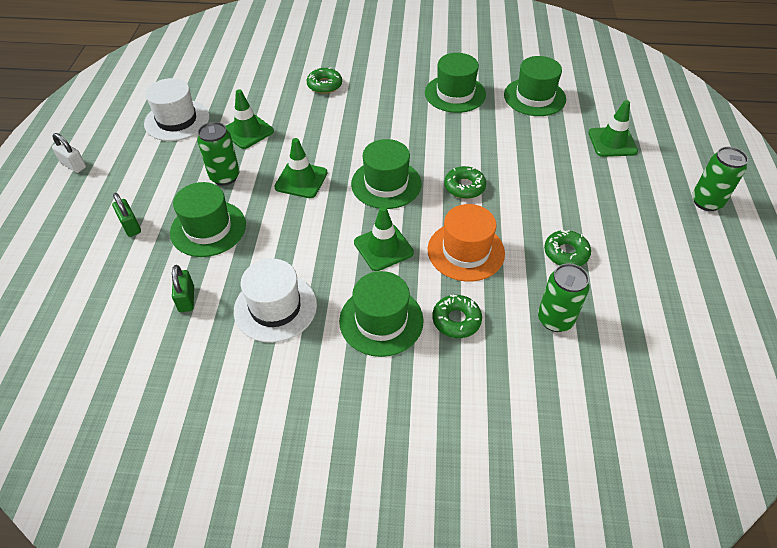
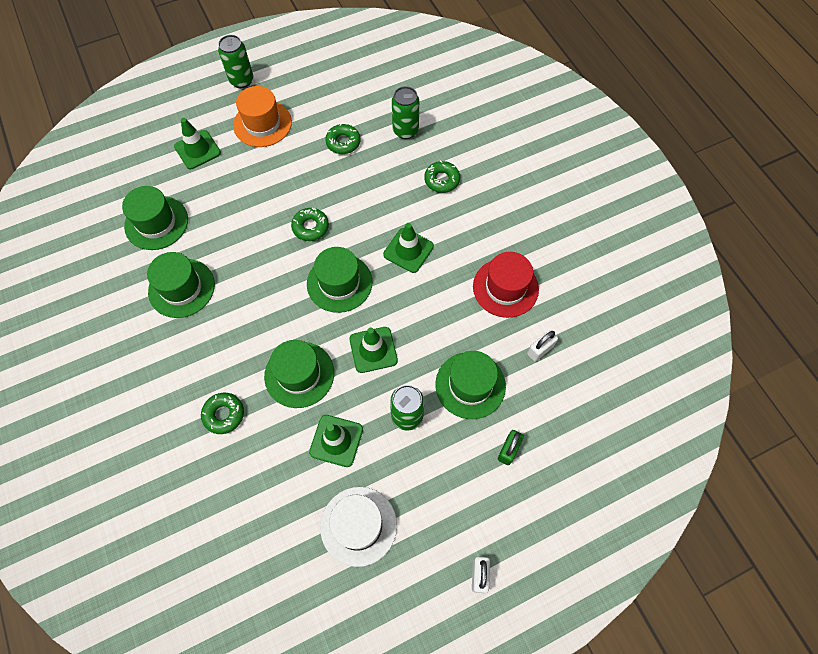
camera: 120 degrees left, 15 degrees up
green padlock [172,265,194,312] -> white padlock [527,330,558,361]
white hat [234,258,317,343] -> red hat [473,252,539,318]
green hat [339,271,424,357] -> green hat moved to [264,340,334,408]
orange hat [428,204,505,282] -> orange hat moved to [233,86,292,147]

